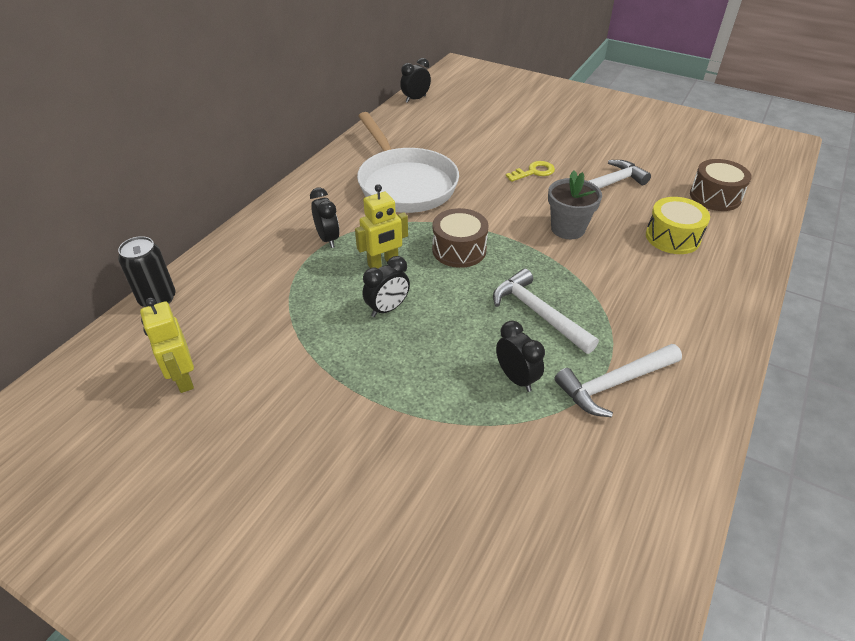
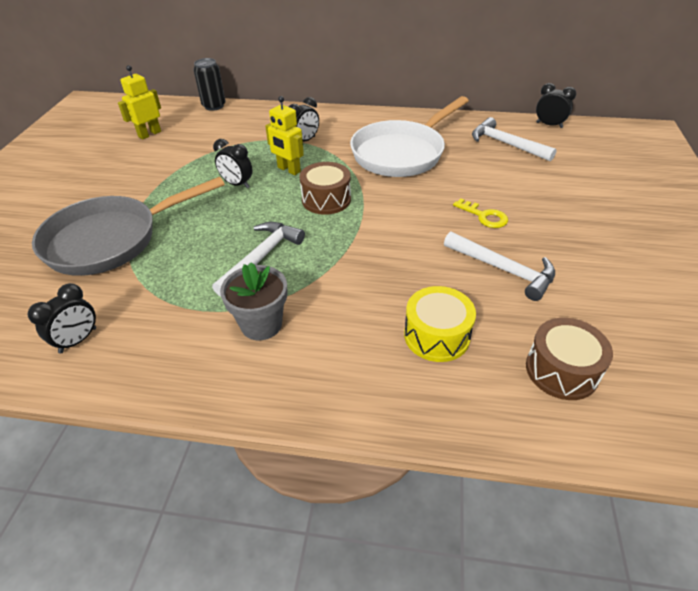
camera: 70 degrees right, 0 degrees up
black clock [496,321,545,392] -> black clock moved to [27,283,96,353]
grey flower pot [548,171,602,239] -> grey flower pot moved to [220,262,288,340]
white hammer [555,344,682,417] -> white hammer moved to [472,117,557,161]
none -> grey pan [32,177,225,276]

